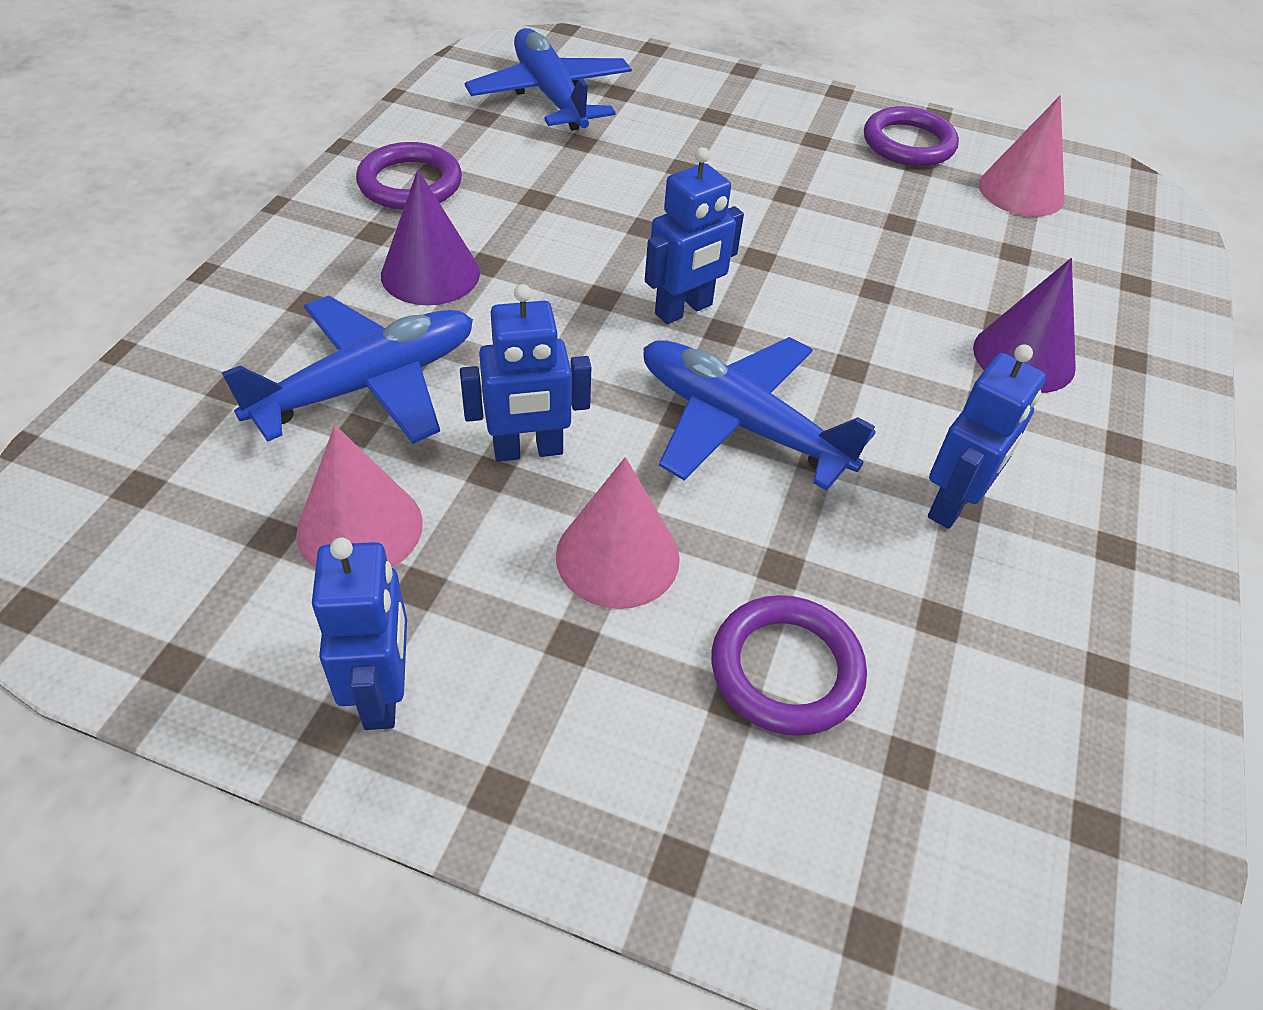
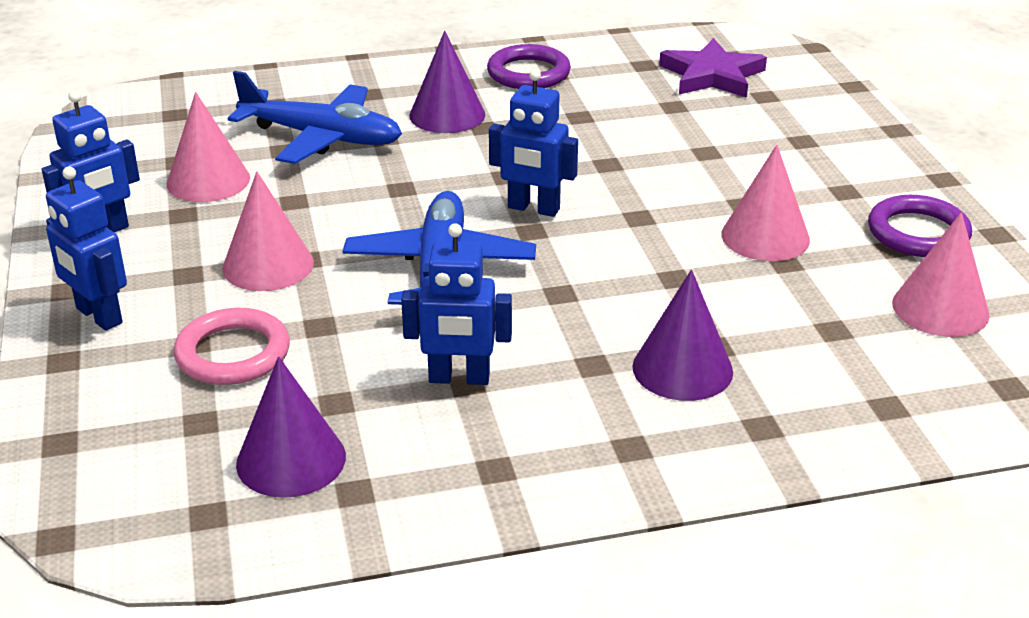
camera: 60 degrees right, 15 degrees down
blue robot [460,284,592,462] -> blue robot moved to [46,166,127,331]
blue plane [465,28,632,131] -> purple star [659,38,767,98]
purple ring [711,595,867,736] -> pink ring [174,308,290,385]
none -> purple cone [236,356,346,498]
none -> pink cone [721,145,810,261]

